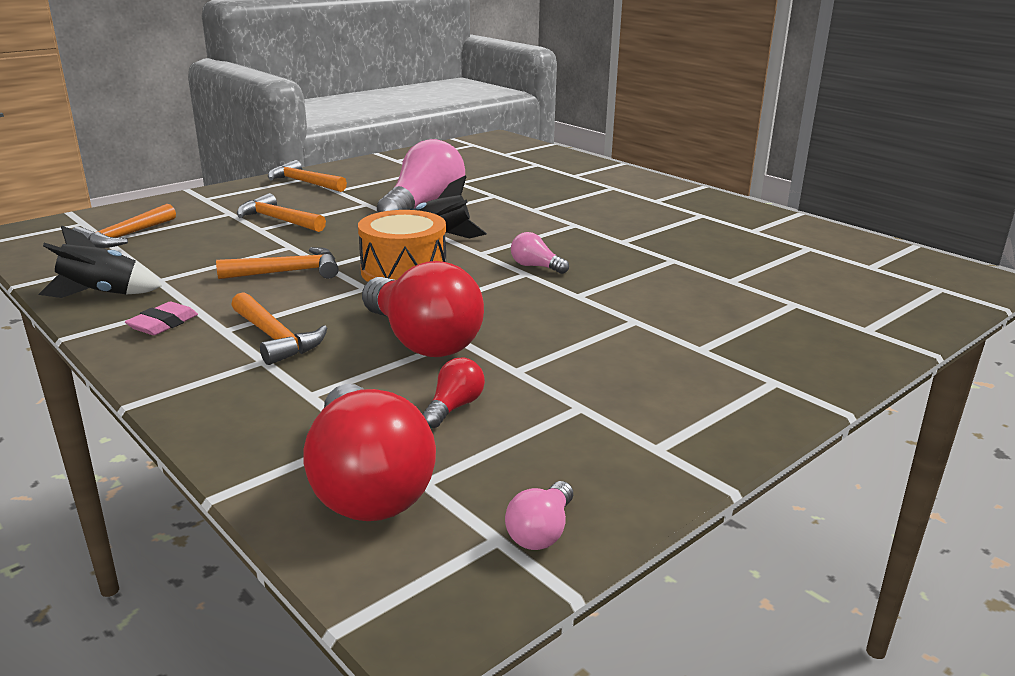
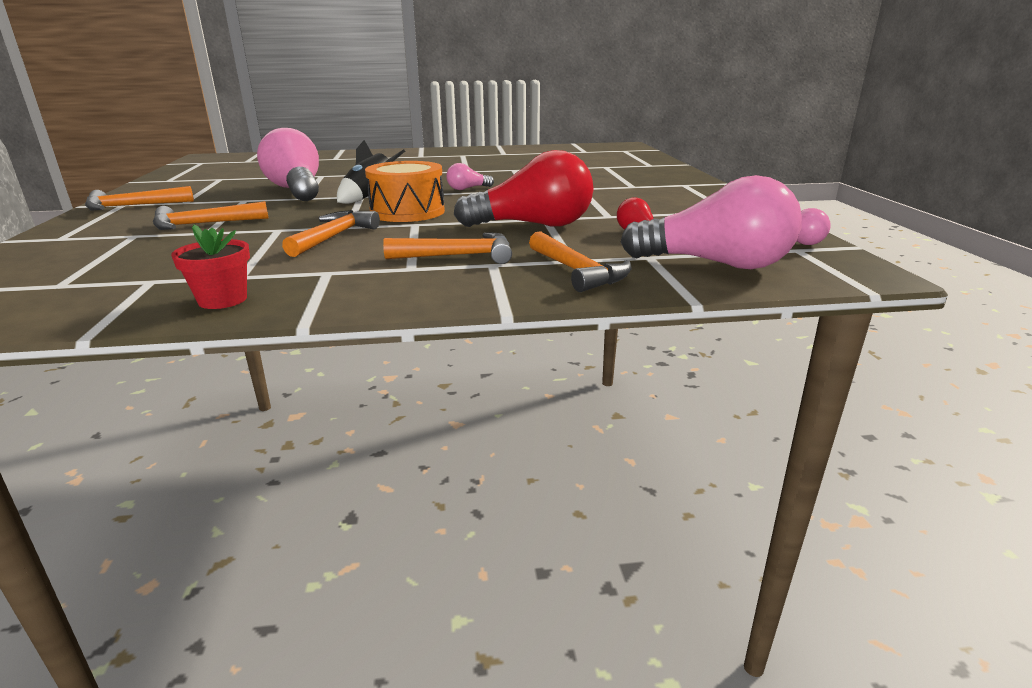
camera: 55 degrees left, 0 degrees up
black rocket [38,225,162,298] -> red flower pot [171,225,250,309]
orange hammer [72,204,176,248] -> orange hammer moved to [529,231,632,292]
pink eraser [125,302,198,335] -> none
red light bulb [303,384,436,521] -> pink light bulb [621,175,802,269]

